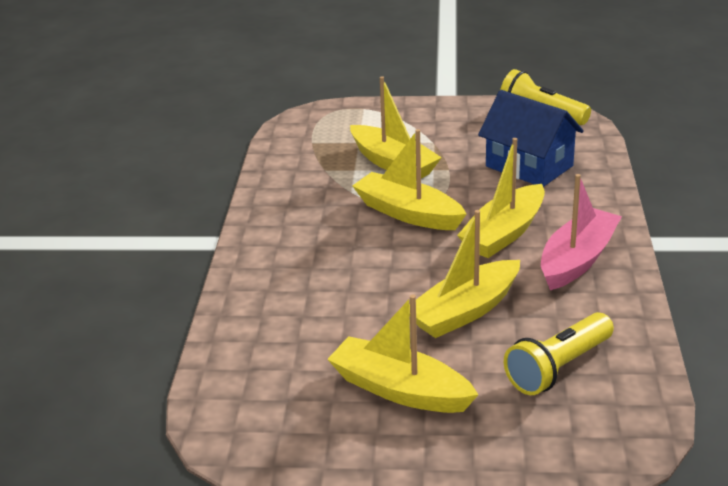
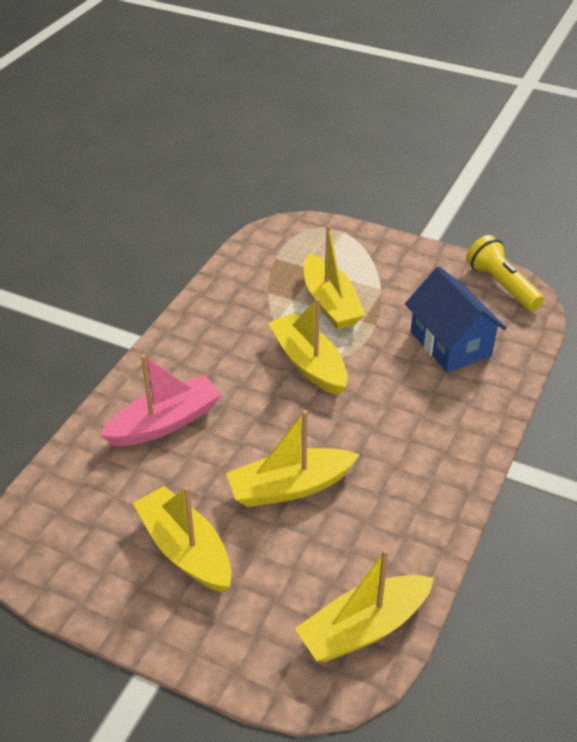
camera: 20 degrees right, 10 degrees up
yellow boat [457,138,545,258] -> yellow boat moved to [295,548,434,662]
yellow flashlight [504,312,614,395] -> none
pink boat [541,174,622,290] -> pink boat moved to [100,354,222,446]

